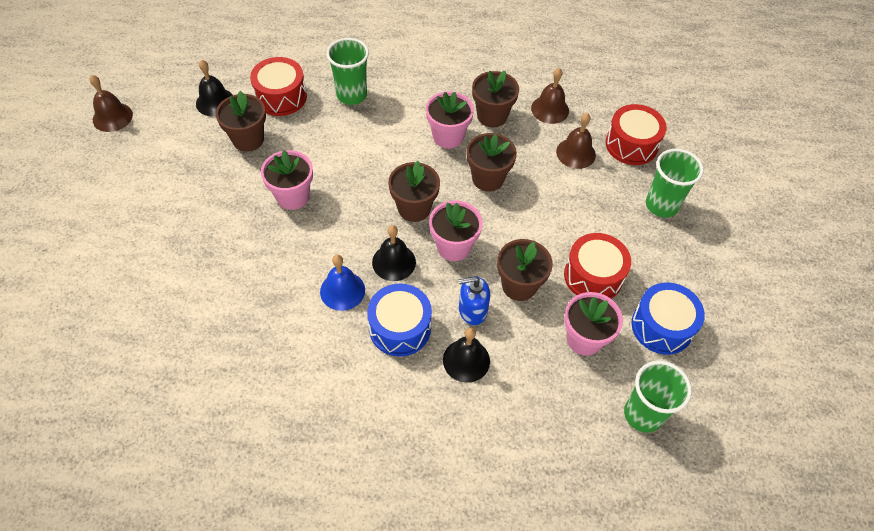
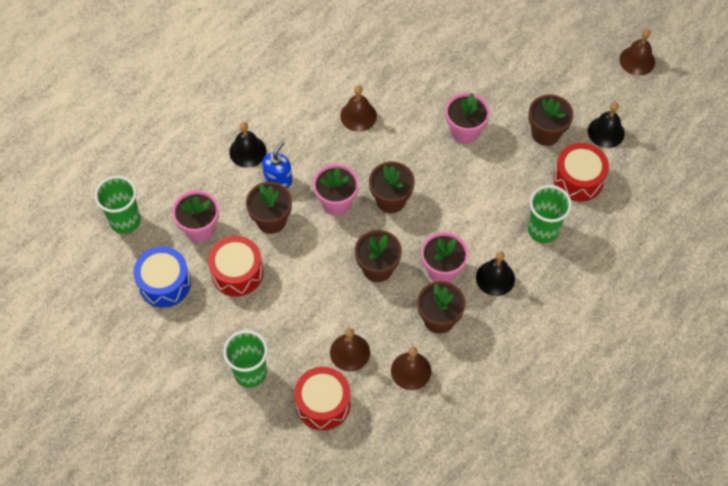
camera: 130 degrees right, 5 degrees up
blue bell [320,255,365,311] -> brown bell [340,85,377,131]
blue drum [367,284,432,357] -> none
black bell [372,225,416,281] -> black bell moved to [476,251,515,296]

